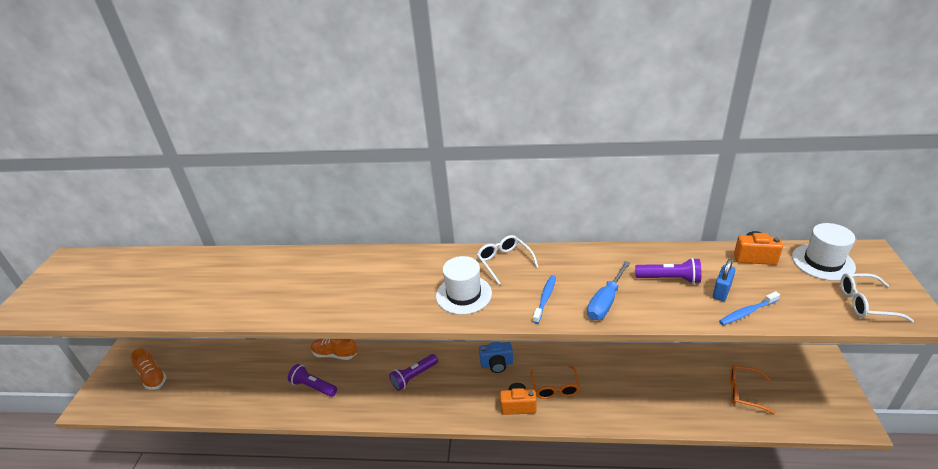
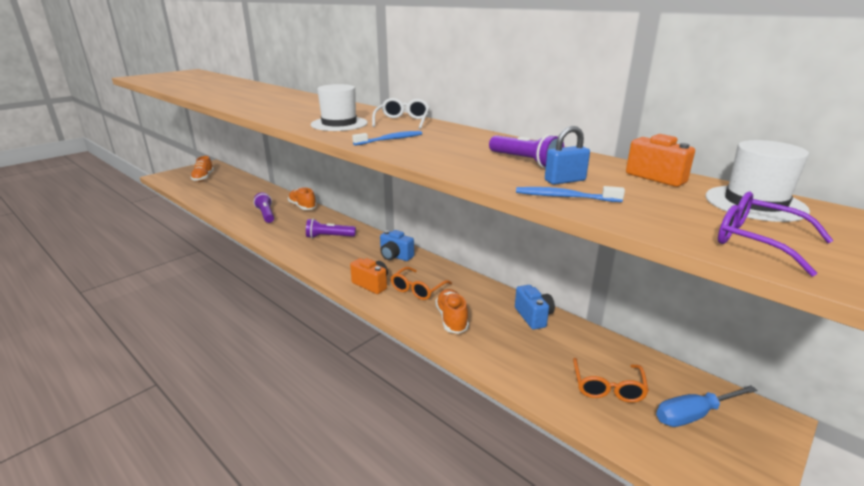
camera: 35 degrees right, 10 degrees down
blue screwdriver [587,261,630,320] -> blue screwdriver moved to [656,385,757,427]
orange glasses [730,365,775,415] -> orange glasses turned 135 degrees counterclockwise [573,358,649,403]
white glasses [840,273,914,323] -> purple glasses [718,192,834,277]
none -> orange shoe [435,289,469,334]
none -> blue camera [515,285,555,330]

